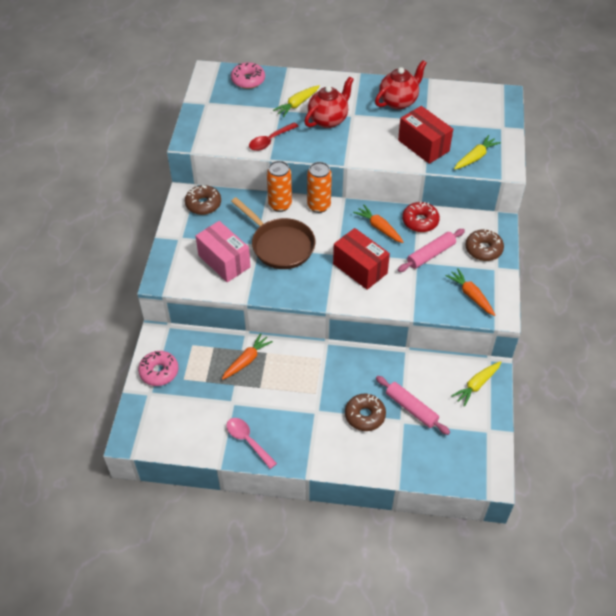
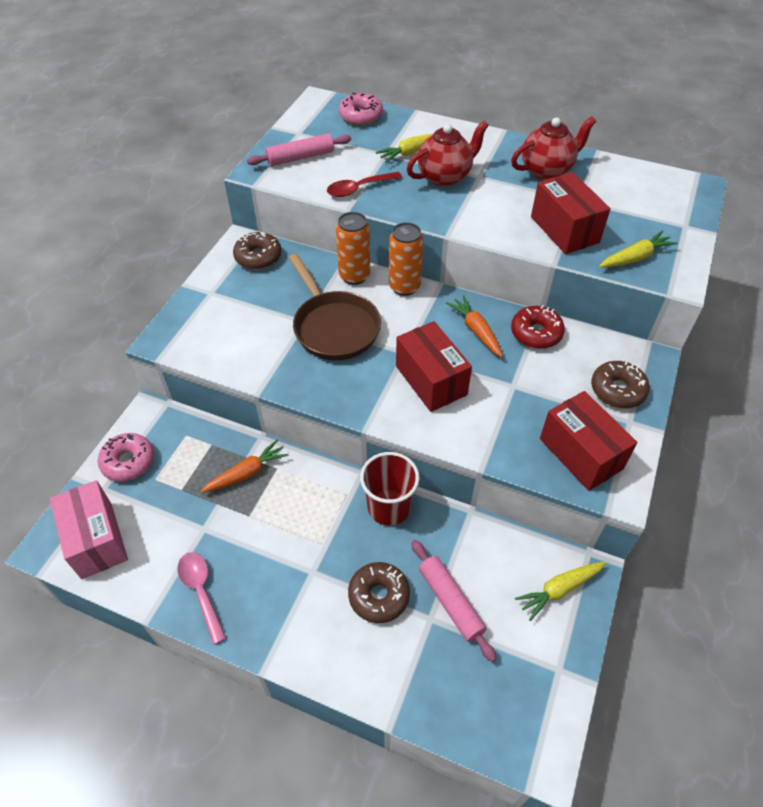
camera: 15 degrees right, 0 degrees up
pink box [196,221,251,282] -> pink box moved to [50,480,128,579]
pink rolling pin [398,229,465,272] -> pink rolling pin moved to [247,134,351,166]
orange carrot [446,268,495,316] -> red box [540,391,637,491]
none -> red cup [360,452,420,526]

